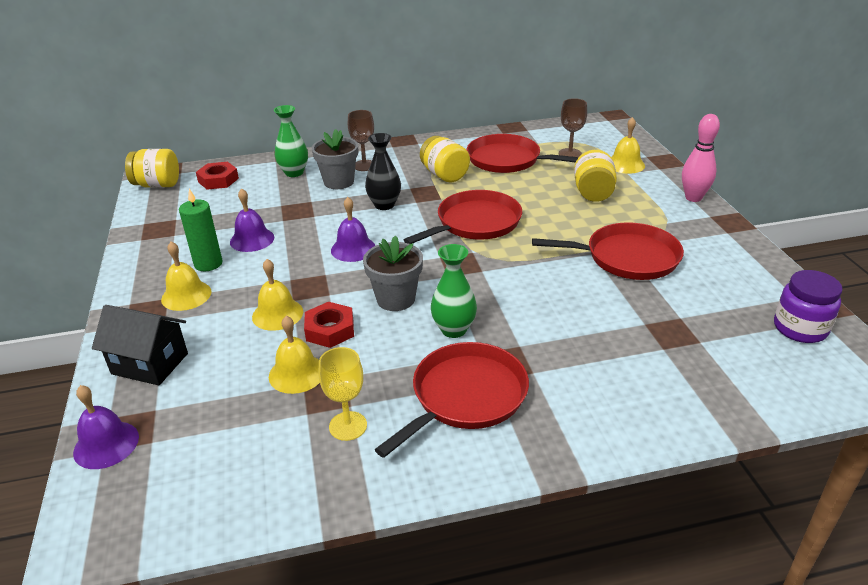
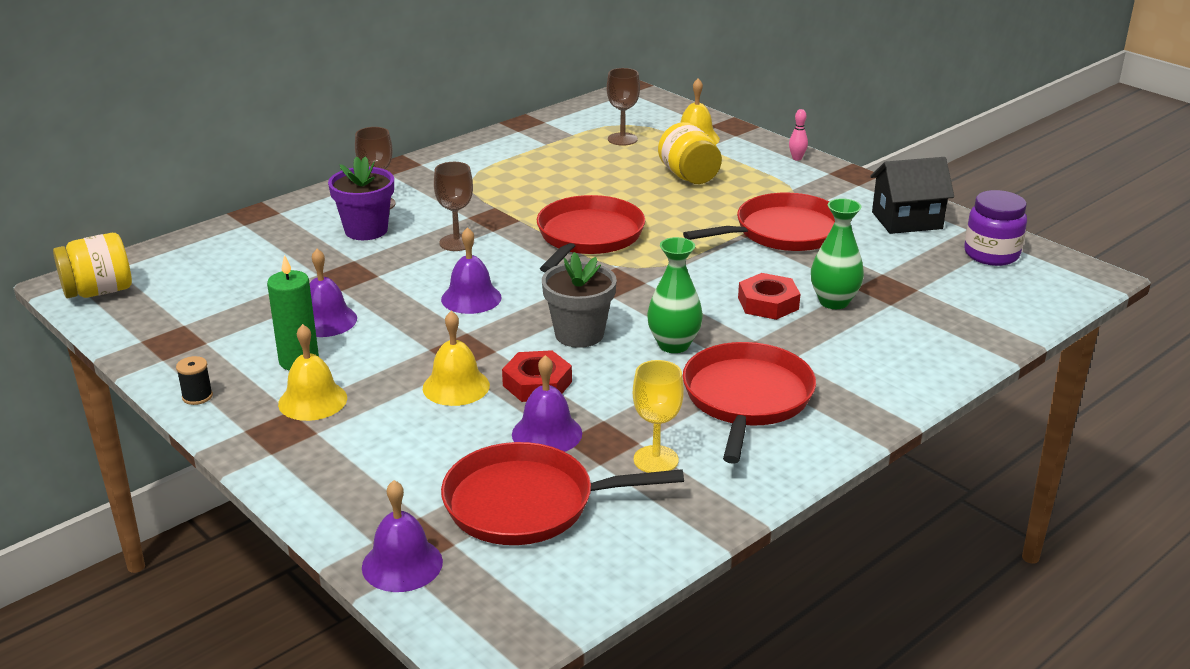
camera: 30 degrees left, 5 degrees down
black house [92,305,188,386] -> black house moved to [870,157,954,234]
red nut [196,162,239,190] -> red nut moved to [738,273,800,320]
yellow bell [269,316,320,394] -> purple bell [512,355,582,452]
green vase [274,105,308,177] -> green vase moved to [811,198,864,309]
grey flower pot [312,129,358,189] -> purple flower pot [328,156,394,240]
black vase [365,133,401,210] -> brown goblet [434,162,474,251]
yellow jar [420,136,470,183] -> none
red pan [467,134,579,173] -> red pan moved to [441,442,684,545]
pink bowling pin [682,114,720,202] -> pink bowling pin [789,109,808,161], size x0.49
none -> black spool [176,356,213,405]

